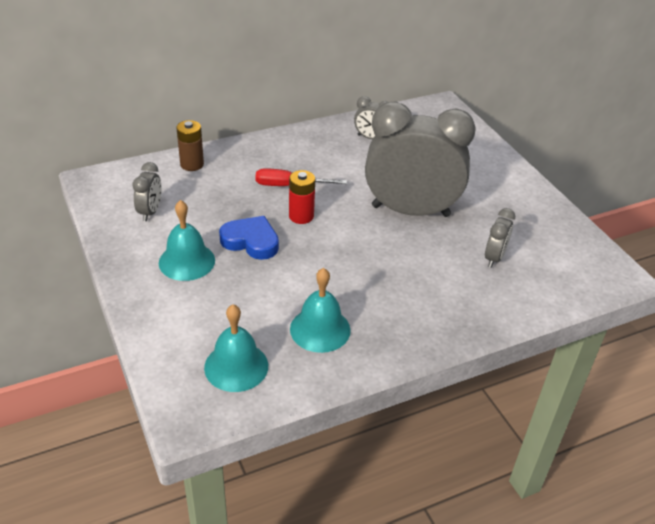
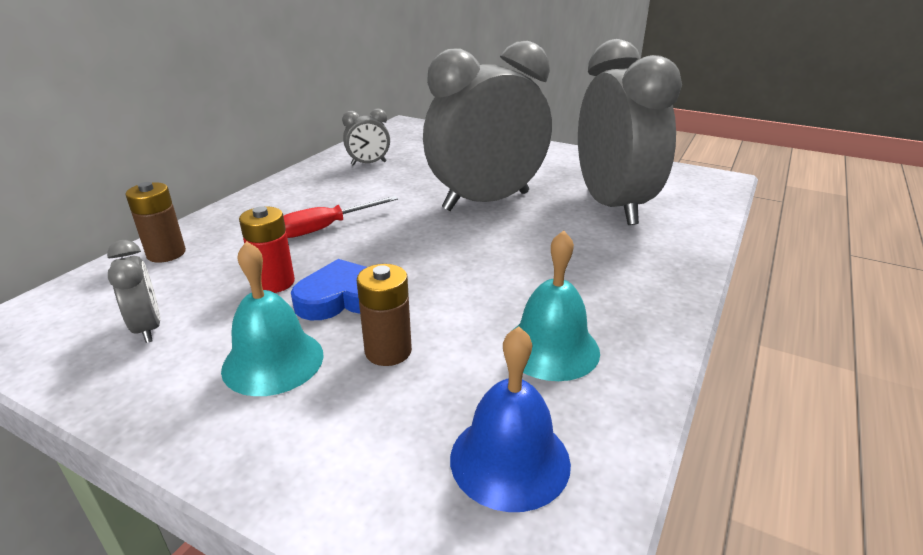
camera: 35 degrees left, 10 degrees down
turquoise bell [204,304,268,392] -> blue bell [450,326,571,512]
red battery [289,170,315,224] -> red battery moved to [239,206,295,293]
grey clock [485,208,515,268] -> grey clock [578,39,682,225], size x2.40
none -> brown battery [357,264,412,366]

